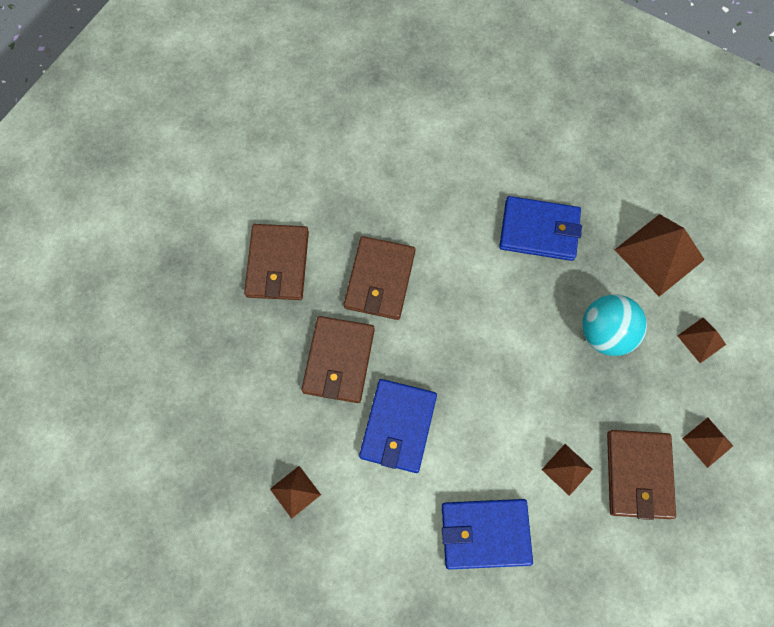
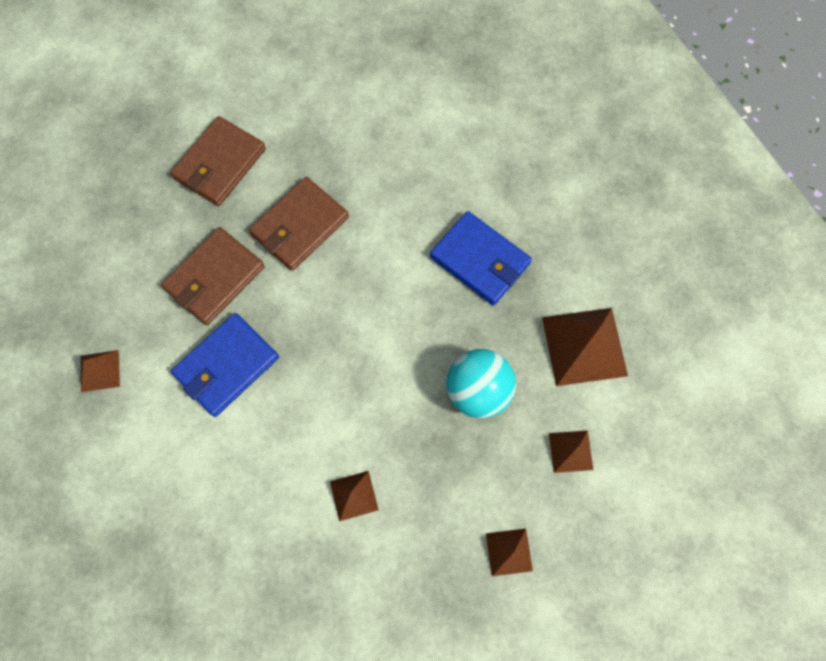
camera: 30 degrees right, 0 degrees up
blue wallet [442,499,533,570] -> none
brown wallet [607,430,676,520] -> none

